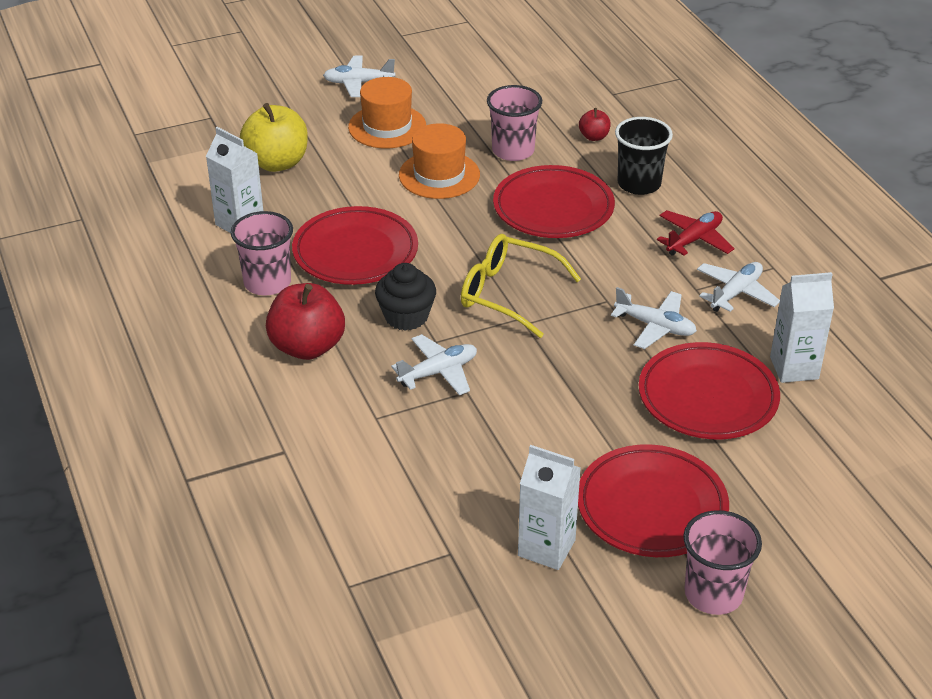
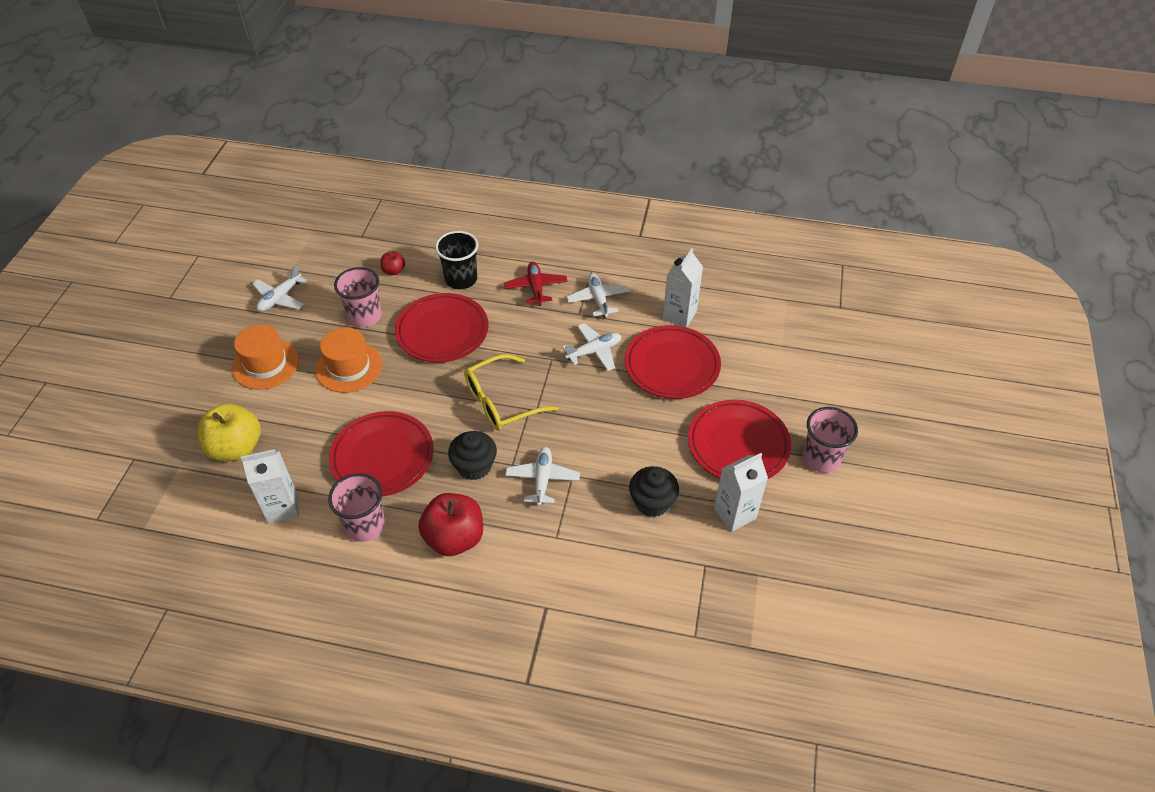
camera: 55 degrees left, 10 degrees up
white plane [323,56,395,97] -> white plane moved to [252,264,307,312]
none -> black cupcake [629,466,679,517]

